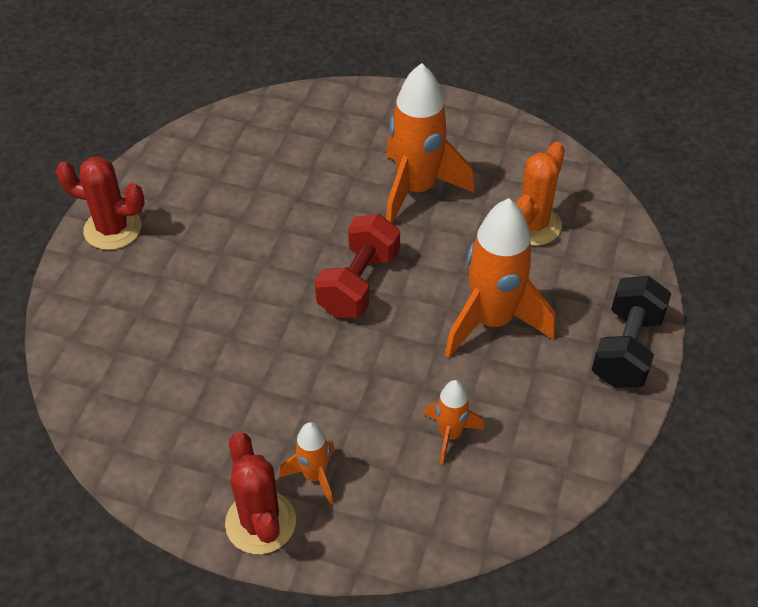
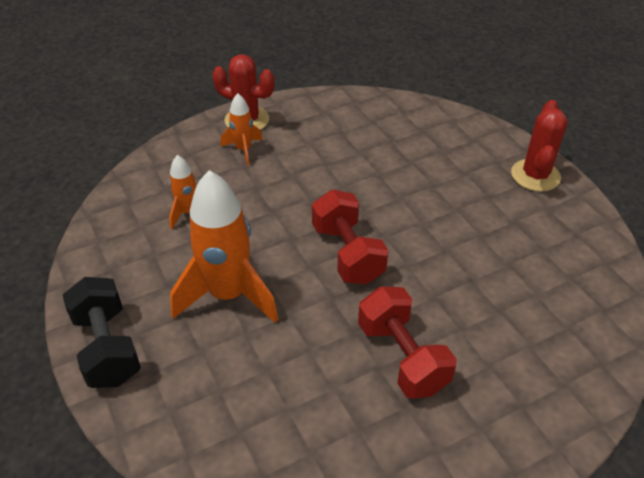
camera: 135 degrees right, 5 degrees down
red cactus [56,156,145,250] -> red cactus turned 45 degrees counterclockwise [511,100,568,192]
orange rocket [386,63,474,223] -> red dumbbell [358,286,457,399]
orange cactus [516,142,565,246] -> none

